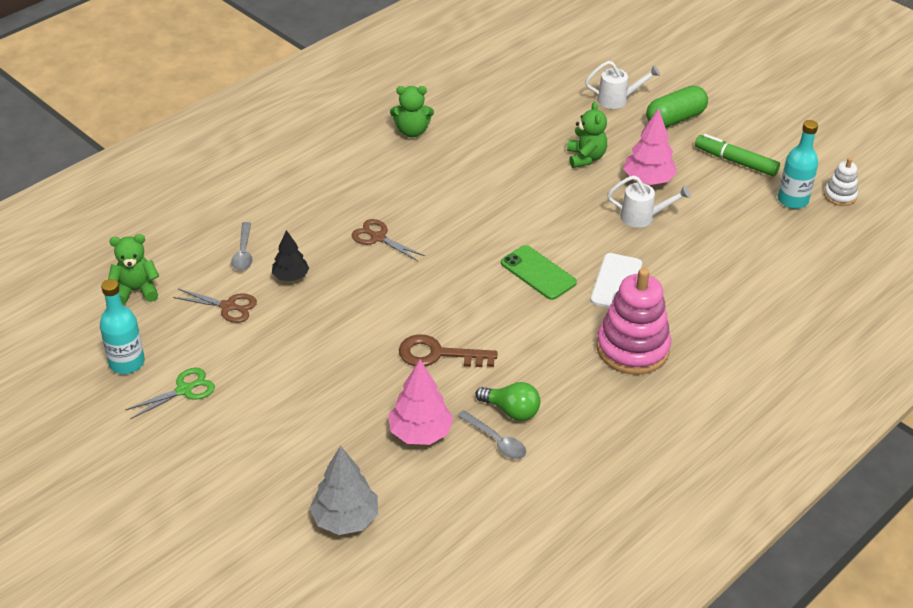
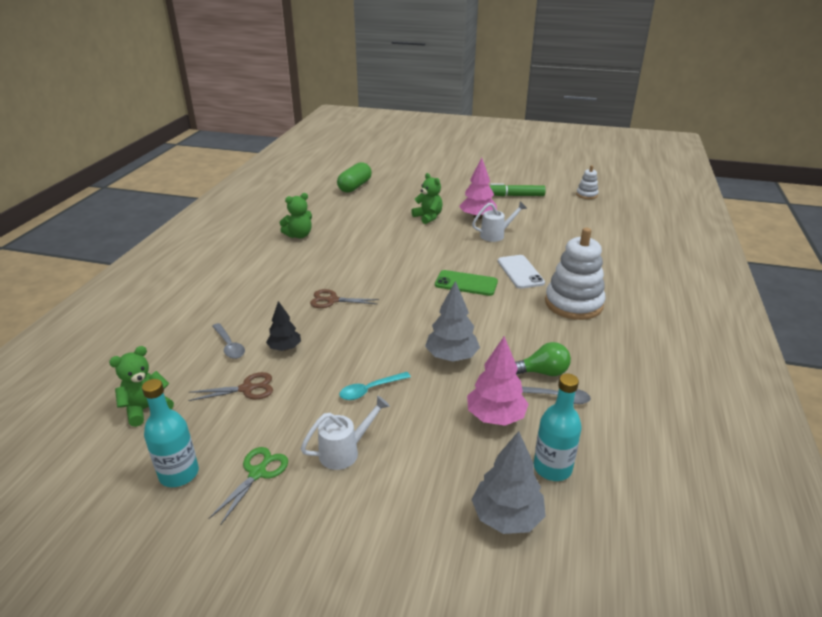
camera: 30 degrees left, 10 degrees down
brown key [399,334,498,367] -> grey tree [425,281,480,361]
white watering can [585,61,660,109] -> white watering can moved to [301,396,390,470]
pink stacking toy [597,268,671,375] -> white stacking toy [545,228,606,320]
green capsule [646,85,708,128] -> green capsule moved to [337,162,372,192]
turquoise bottle [778,120,818,209] -> turquoise bottle moved to [534,373,582,481]
none -> turquoise spoon [339,372,411,400]

